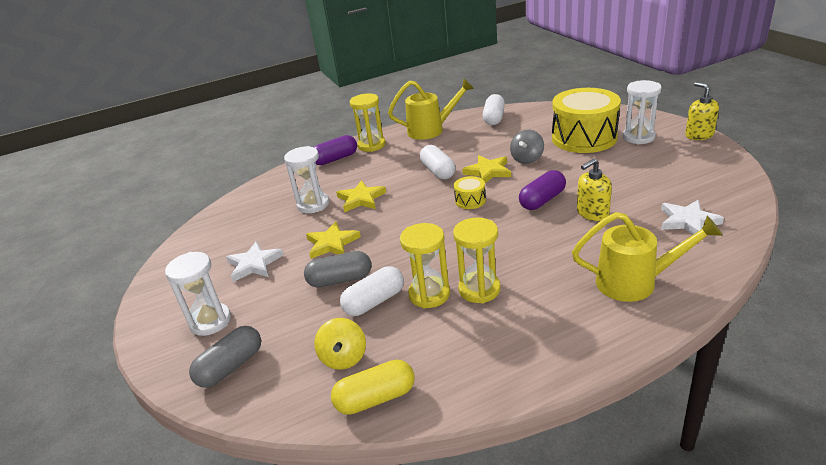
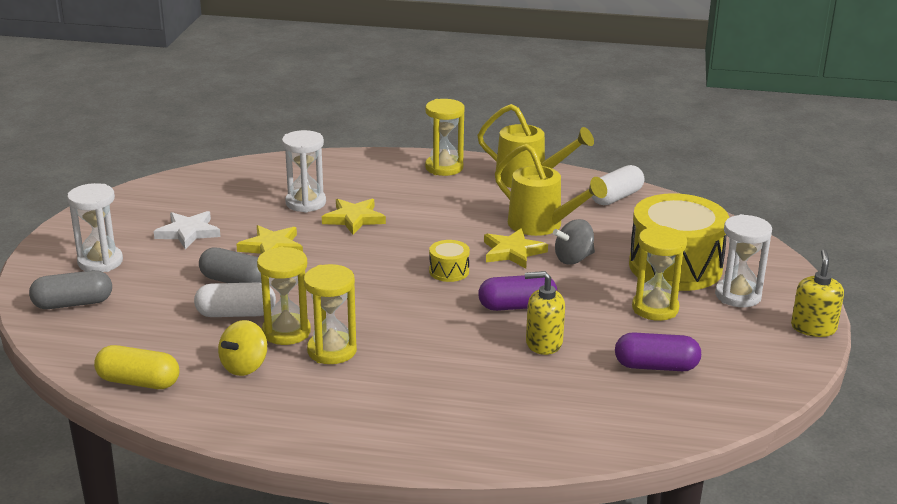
camera: 30 degrees right, 5 degrees down
purple capsule [314,135,357,165] -> purple capsule moved to [615,332,701,371]
yellow spinning top [314,318,366,370] -> yellow spinning top moved to [218,320,267,376]
white capsule [420,145,455,180] -> none
yellow watering can [572,212,723,302] -> yellow watering can moved to [495,144,607,236]
white star [661,200,724,235] -> none
none -> yellow hourglass [632,226,687,321]

